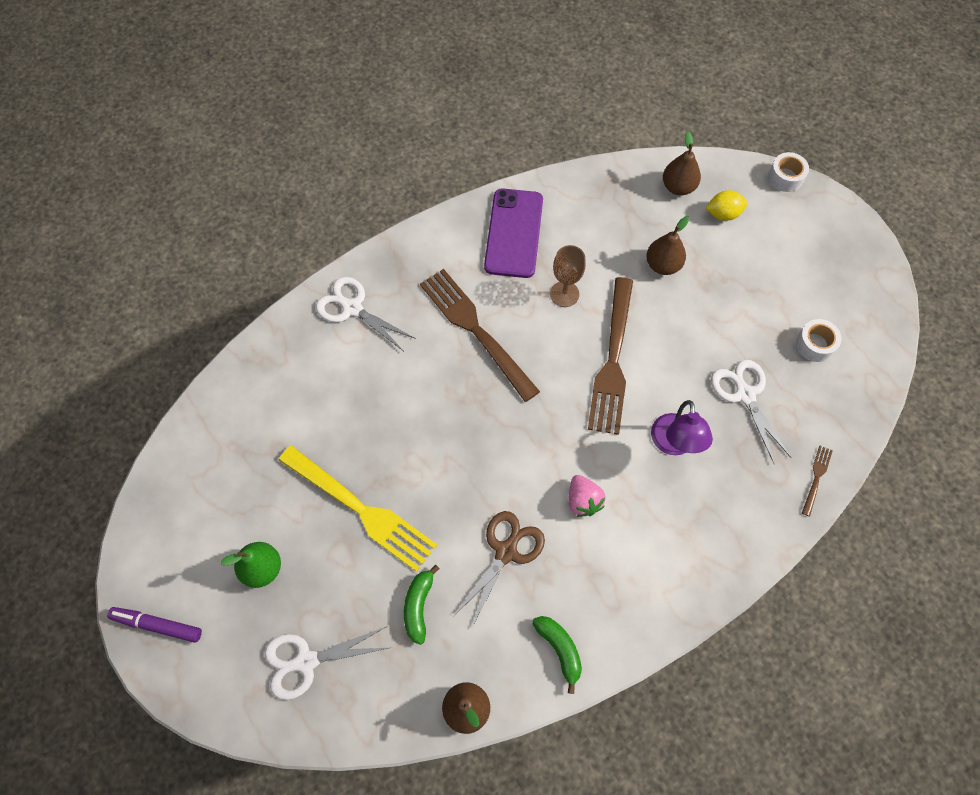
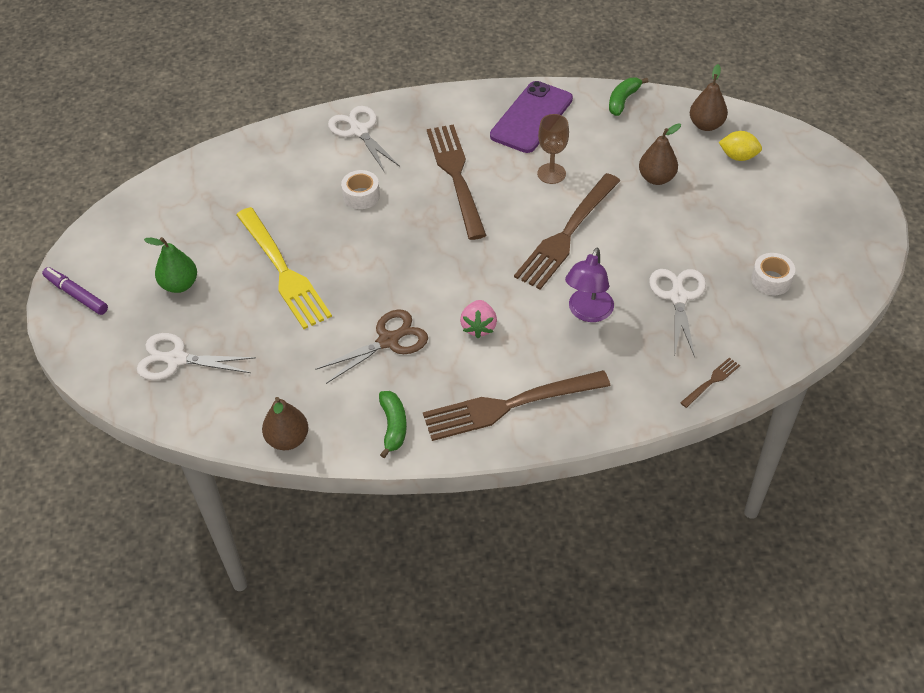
camera: 25 degrees right, 15 degrees down
green banana [404,564,440,645] -> green banana moved to [609,78,649,116]
white tape [768,152,809,192] -> white tape moved to [341,170,380,209]
none -> brown fork [423,370,610,441]

